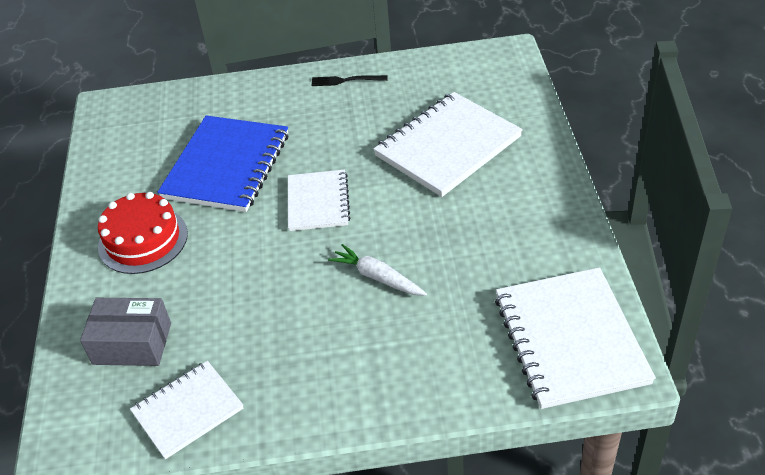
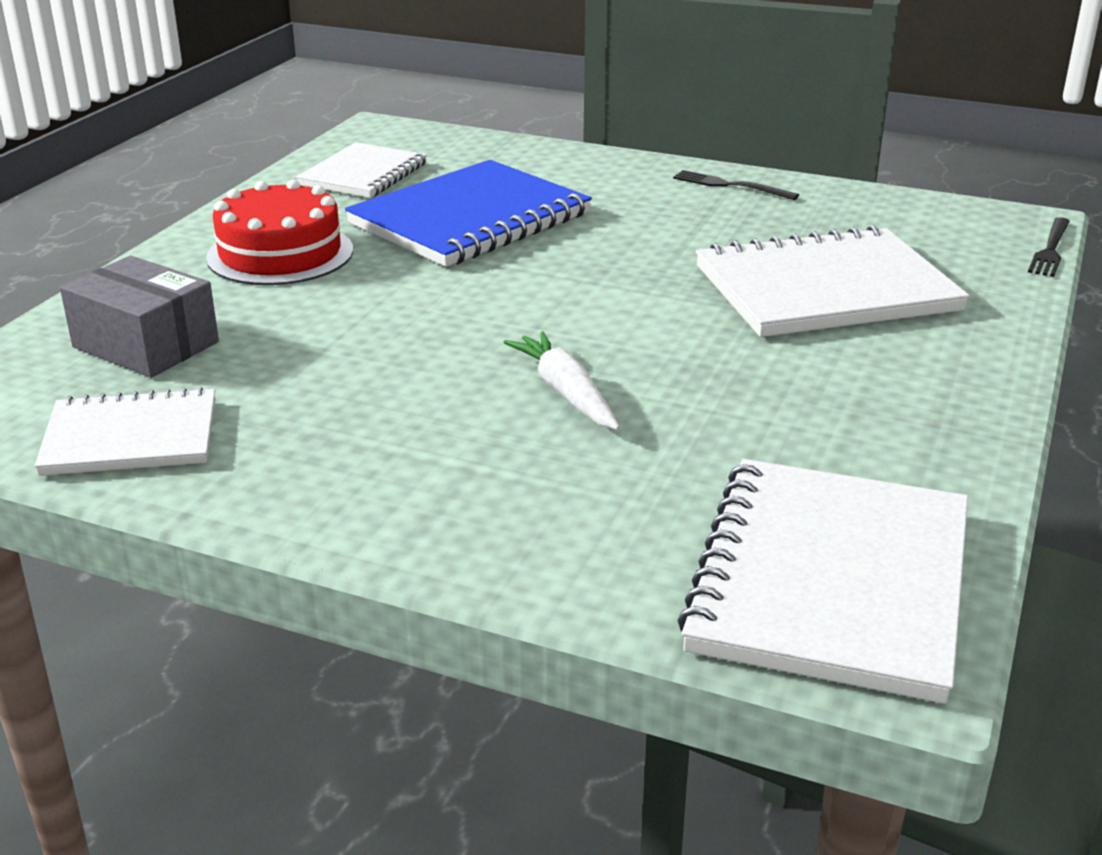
camera: 25 degrees right, 15 degrees down
white notebook [288,169,350,231] -> white notebook moved to [296,142,427,198]
none -> black fork [1028,217,1070,277]

